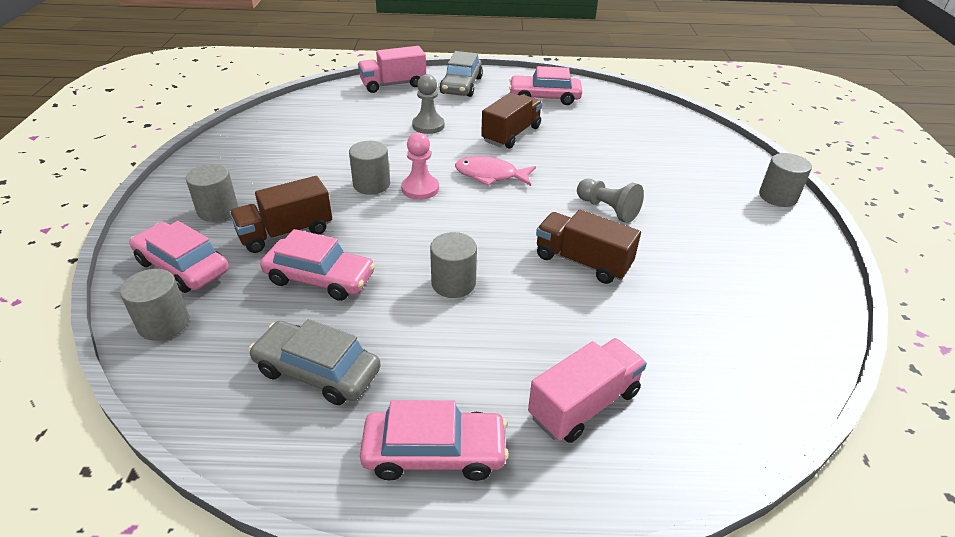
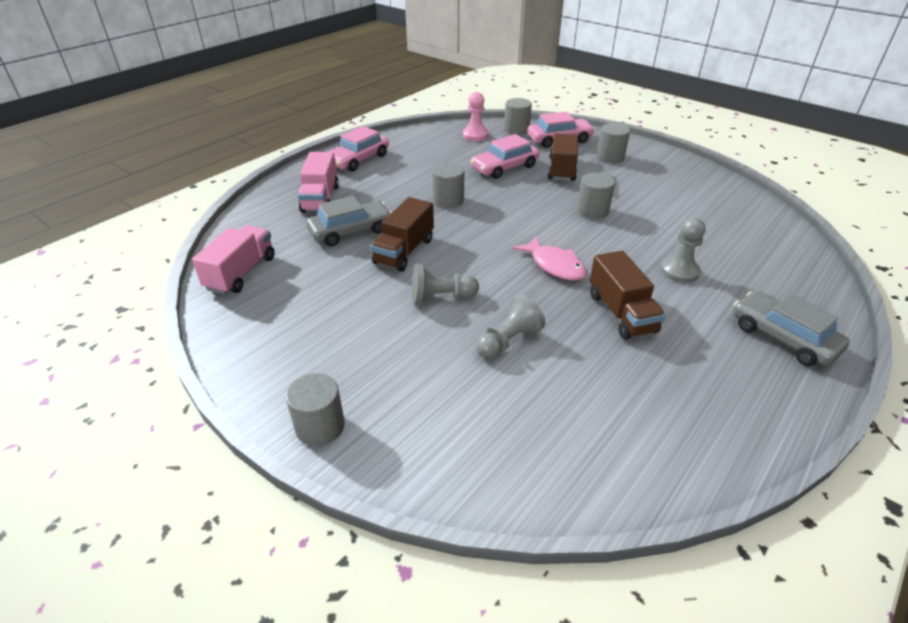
camera: 130 degrees right, 0 degrees up
grey car [249,319,381,405] -> grey car moved to [306,196,392,246]
pink truck [358,46,426,93] -> pink truck moved to [192,225,275,294]
pink pawn [401,133,439,200] -> pink pawn moved to [463,92,489,141]
pink fish [455,156,536,186] -> pink fish turned 90 degrees clockwise [513,236,587,281]
pink car [509,66,582,105] -> none
brown truck [536,210,641,284] -> brown truck turned 135 degrees clockwise [370,197,434,272]
none -> grey pawn [476,294,545,358]

